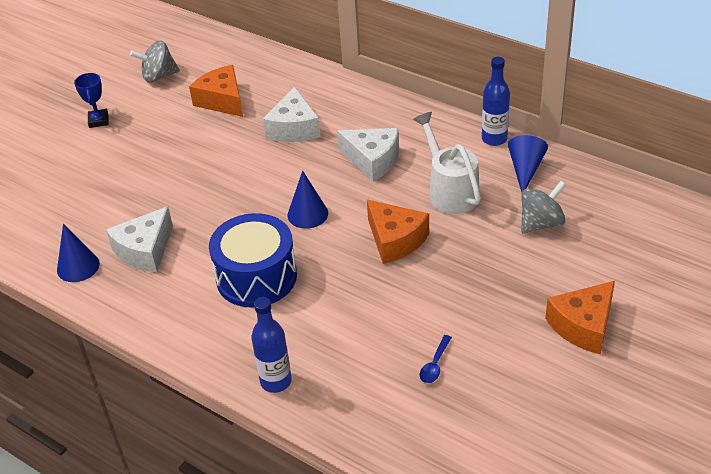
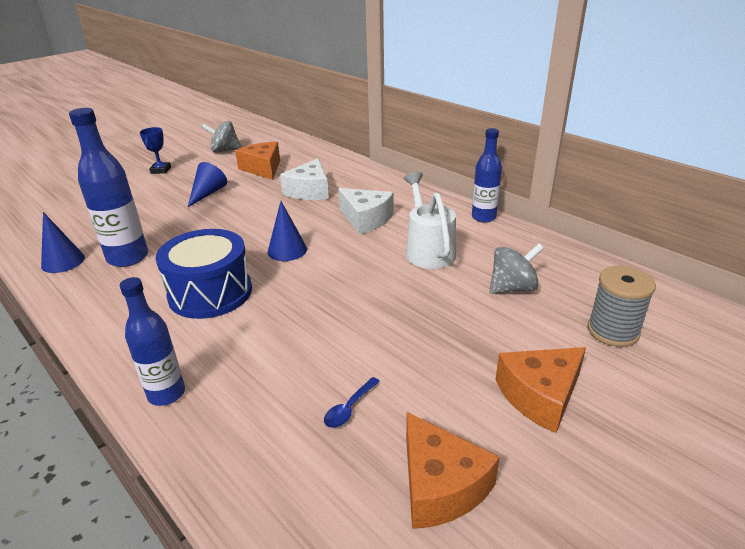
camera: 10 degrees right, 10 degrees down
white cheese [106,206,173,272] -> blue bottle [69,108,148,267]
orange cheese [367,199,429,264] -> orange cheese moved to [406,412,500,529]
blue cone [508,135,548,192] -> blue cone moved to [188,162,227,207]
none -> grey spool [587,266,656,347]

